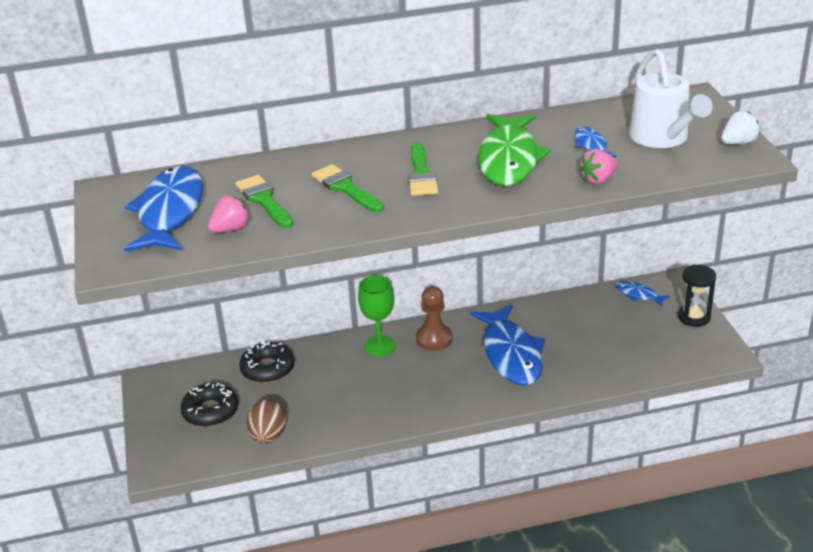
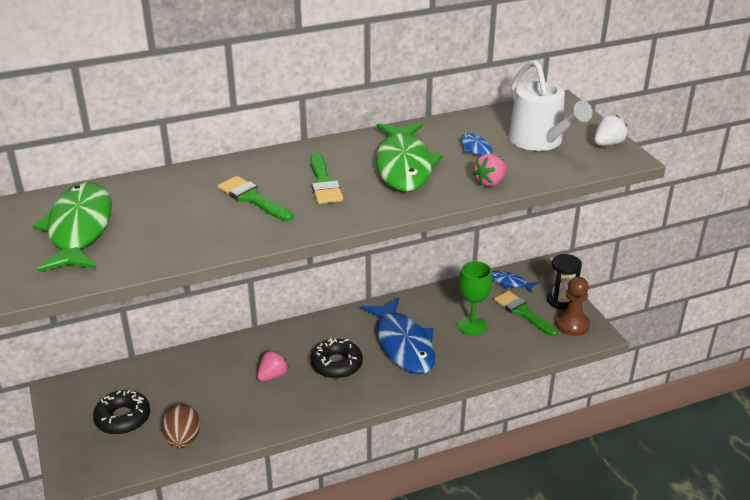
camera: 10 degrees left, 0 degrees up
blue fish [124,166,203,251] -> green fish [33,182,112,272]
pink strawberry [208,196,250,233] -> pink strawberry moved to [257,350,289,382]
green brush [235,175,293,228] -> green brush moved to [494,291,558,337]
black donut [239,341,295,383] -> black donut moved to [311,338,363,379]
green goblet [358,275,396,356] -> green goblet moved to [458,261,492,335]
brown pawn [416,286,453,351] -> brown pawn moved to [555,277,590,336]

